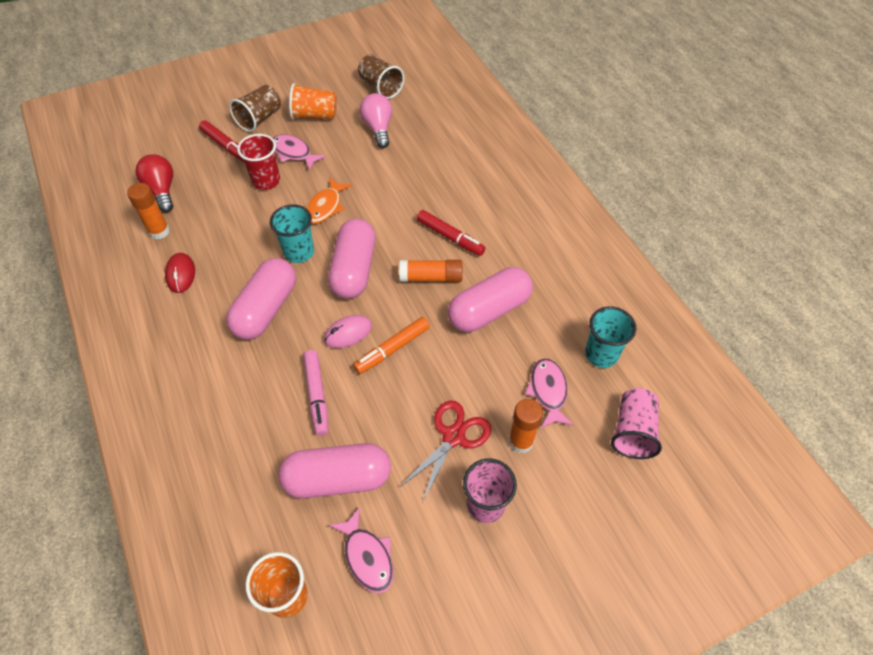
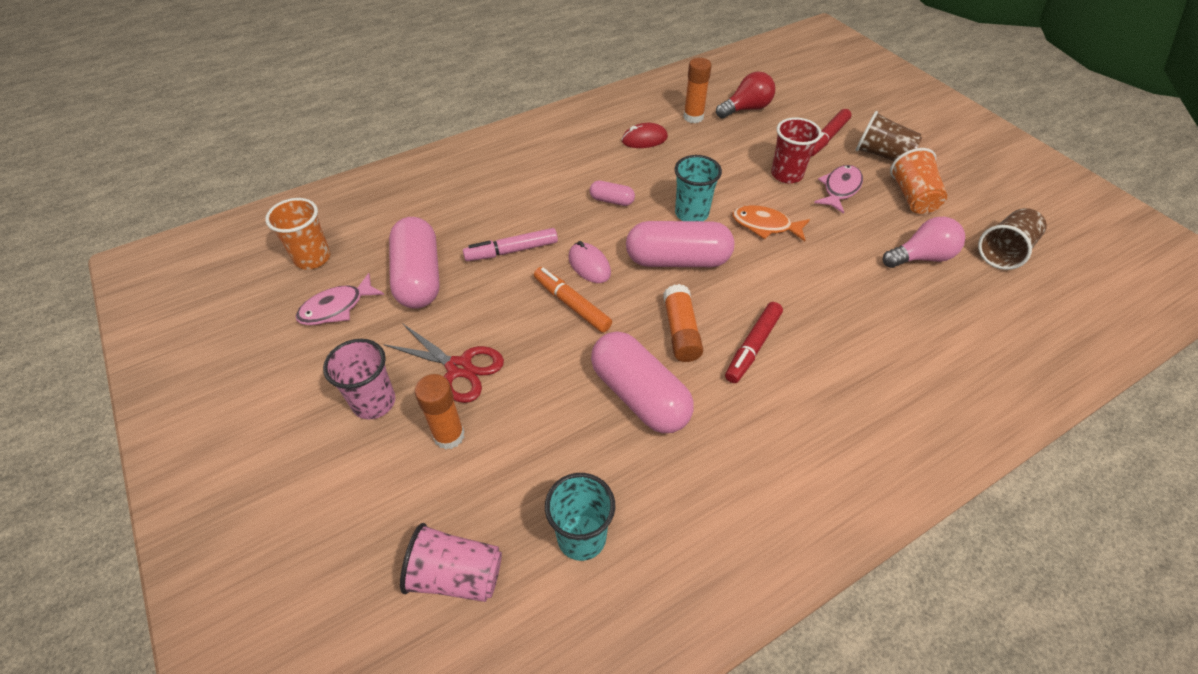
camera: 85 degrees right, 5 degrees down
pink capsule [226,258,296,340] -> pink capsule [590,181,635,206], size x0.47
pink fish [525,358,573,428] -> none

